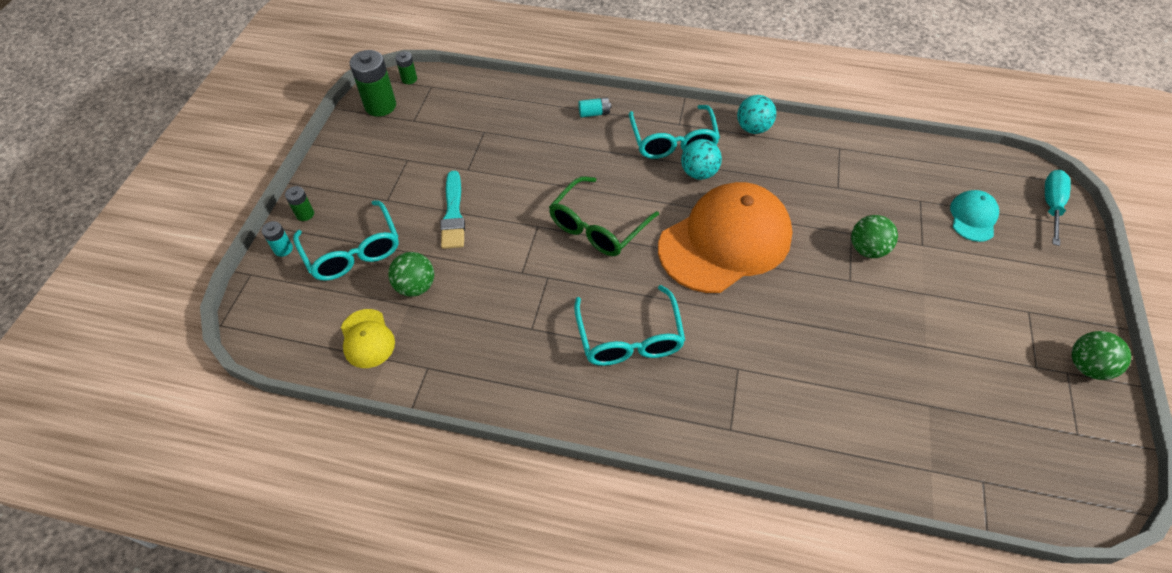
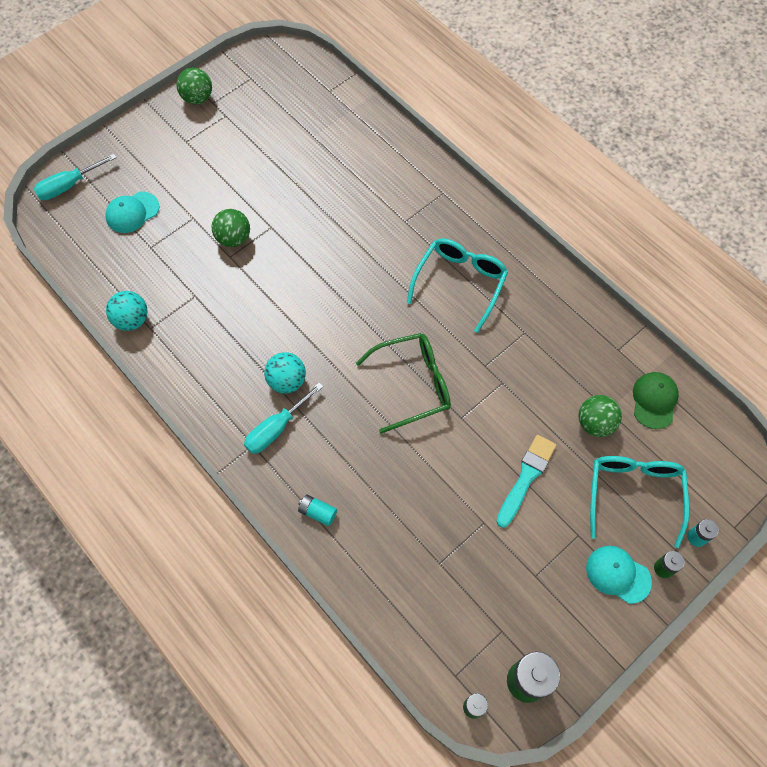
camera: 145 degrees left, 10 degrees up
yellow cap [341,309,395,368] -> green cap [633,372,679,429]
turquoise glasses [629,105,720,159] -> turquoise screwdriver [244,383,323,454]
orange cap [658,182,793,293] -> none
turquoise ball [737,95,776,134] -> turquoise ball moved to [106,291,148,331]
none -> turquoise cap [586,546,652,604]

